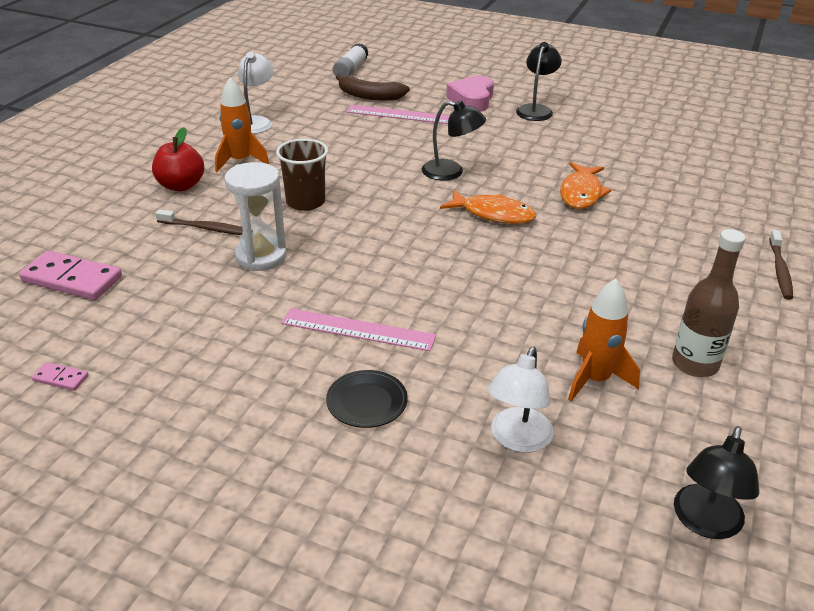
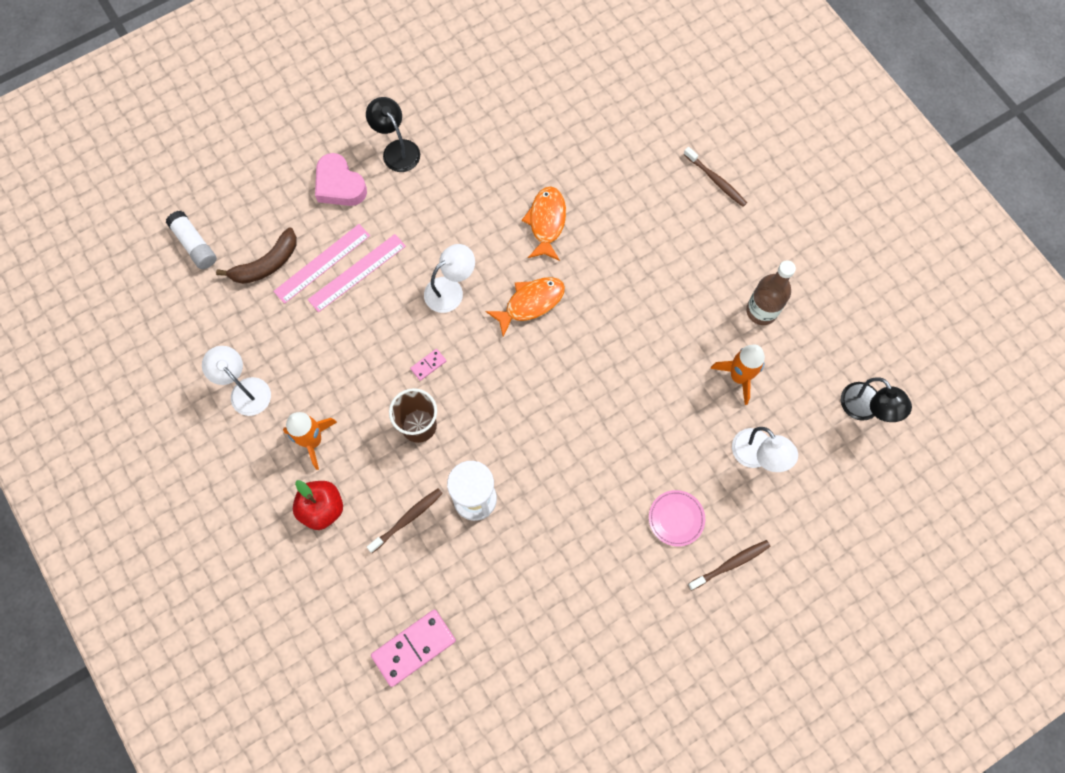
camera: 55 degrees left, 35 degrees up
pink domino [32,362,89,391] -> pink domino moved to [410,349,446,381]
pink ruler [281,308,436,351] -> pink ruler moved to [308,234,406,312]
black plate [326,370,408,428] -> pink plate [649,490,705,547]
black lamp [422,100,486,181] -> white lamp [424,244,475,313]
orange fish [560,162,611,209] -> orange fish turned 135 degrees counterclockwise [522,186,566,261]
none -> brown toothbrush [688,540,770,590]

